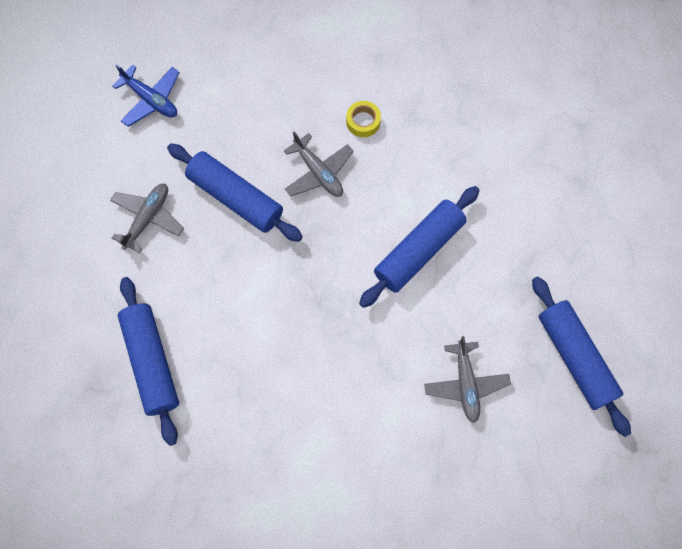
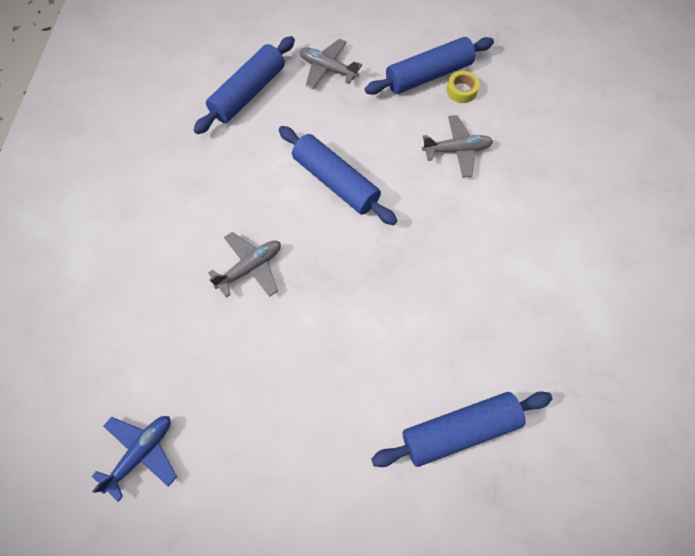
camera: 90 degrees left, 5 degrees down
grey plane [110,184,184,253] -> grey plane moved to [300,39,362,89]
blue rolling pin [167,143,303,242] -> blue rolling pin moved to [194,36,295,134]
yellow tape [346,101,381,137] -> yellow tape moved to [447,71,480,103]

